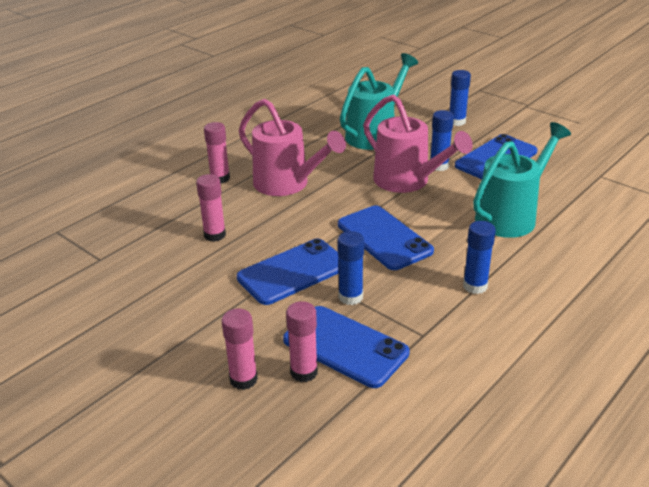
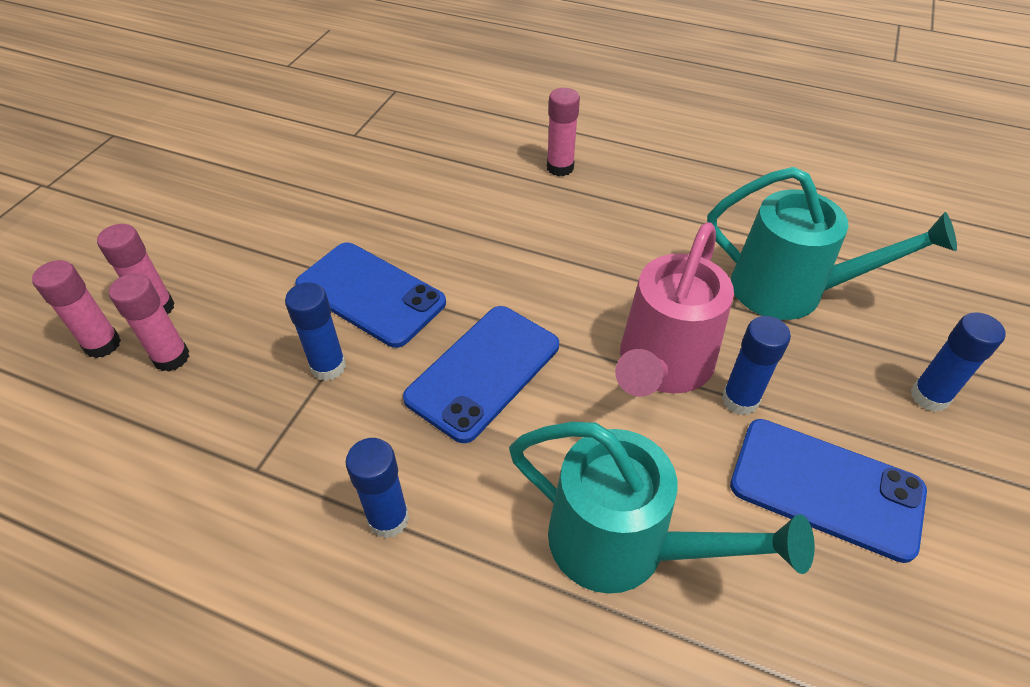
camera: 70 degrees right, 15 degrees up
pink glue stick [196,174,226,242] -> pink glue stick moved to [32,260,121,358]
pink watering can [239,99,346,196] -> none
blue phone [283,306,410,388] -> none

